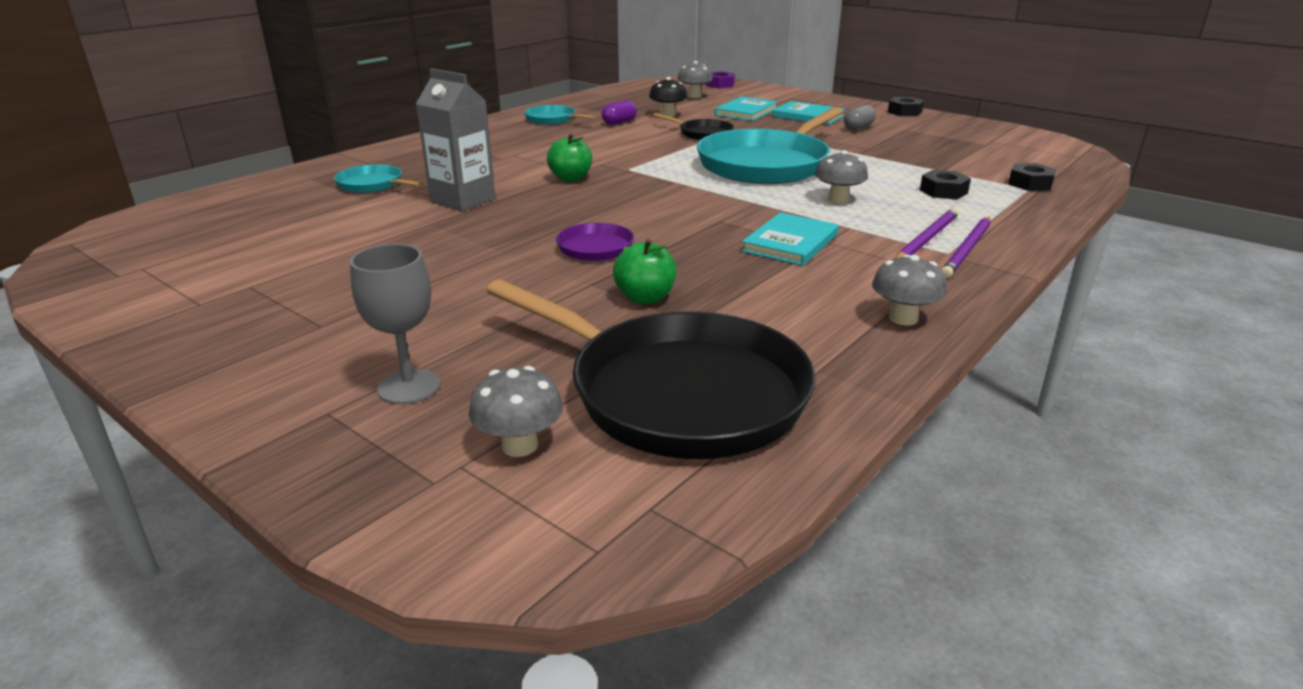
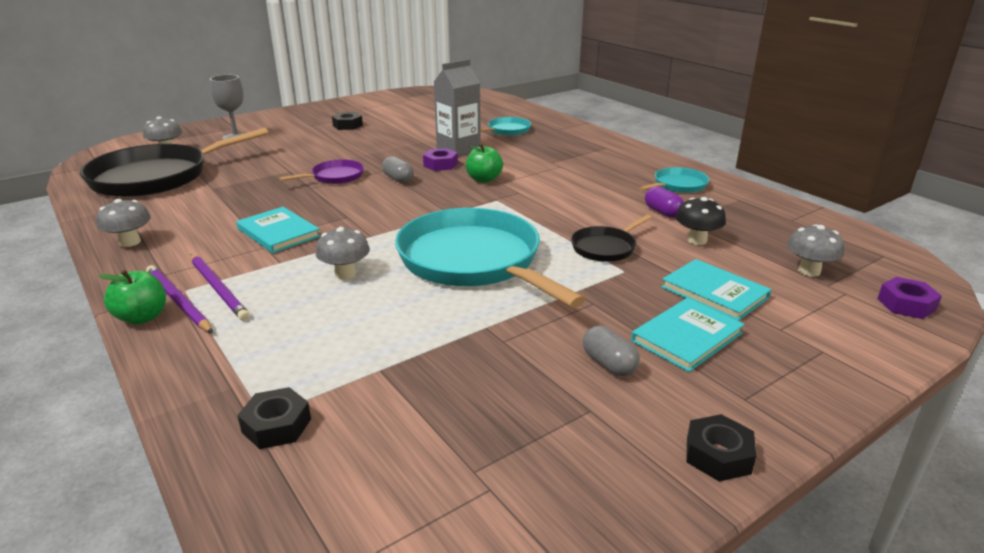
camera: 105 degrees right, 0 degrees up
green apple [613,239,676,304] -> green apple moved to [98,269,166,325]
black nut [920,170,971,199] -> black nut moved to [332,112,363,130]
none -> grey capsule [382,156,414,183]
none -> purple nut [423,148,458,171]

